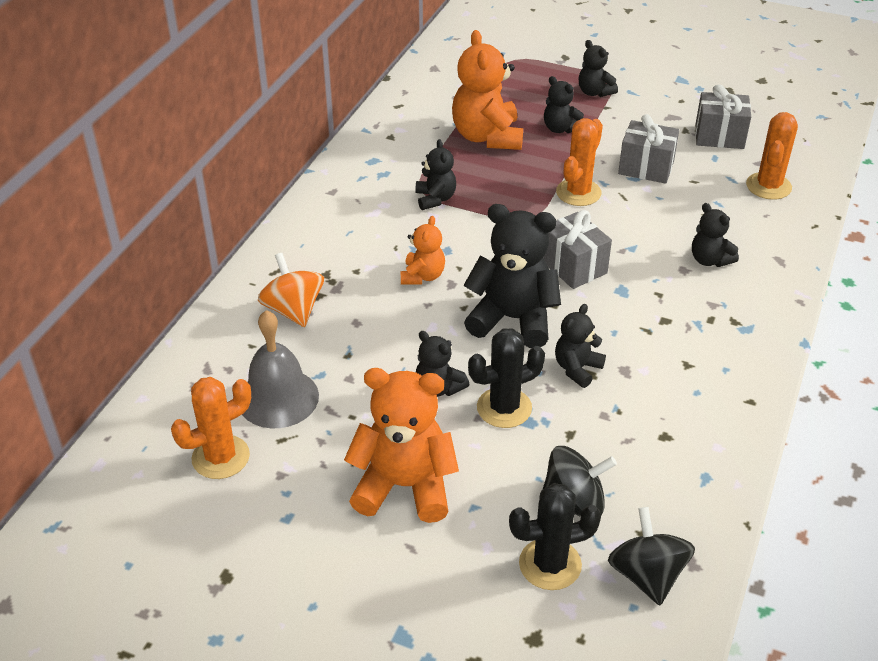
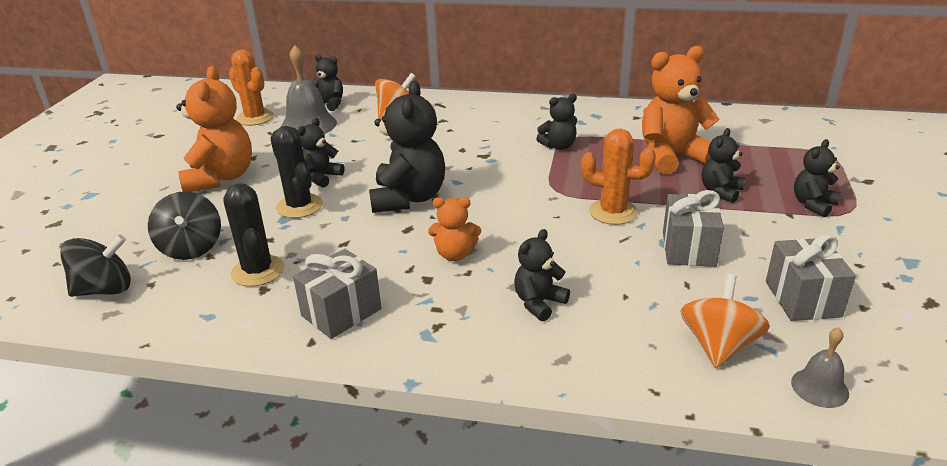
camera: 80 degrees right, 10 degrees down
orange teddy bear [401,216,445,285] -> orange teddy bear moved to [428,197,481,261]
black cactus [509,483,601,590] -> black cactus moved to [224,183,284,287]
grey gift [543,210,612,289] -> grey gift moved to [293,249,382,339]
black teddy bear [555,304,606,388] -> black teddy bear moved to [312,54,343,111]
orange cactus [746,112,798,200] -> orange spinning top [680,274,770,368]
none -> grey bell [791,327,849,408]

